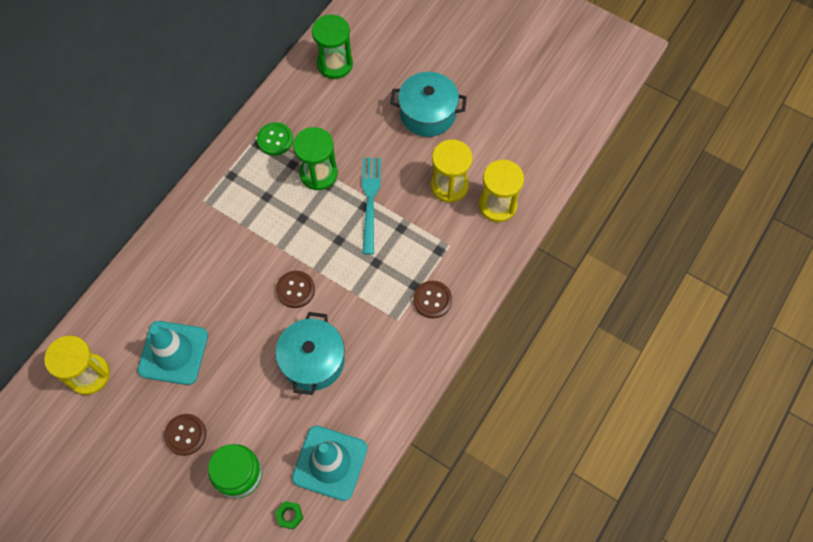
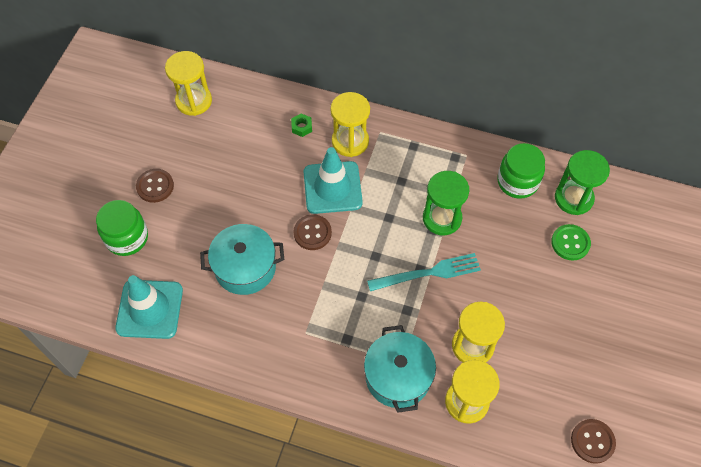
camera: 75 degrees right, 5 degrees down
turquoise traffic cone [138,321,208,385] -> turquoise traffic cone moved to [304,147,363,214]
green button [257,122,293,156] -> green button moved to [551,224,591,261]
green nut [275,501,303,529] -> green nut moved to [291,113,312,137]
turquoise pot [390,72,467,137] -> turquoise pot moved to [364,325,436,413]
brown button [413,281,452,318] -> brown button moved to [571,419,616,464]
none -> yellow hourglass [331,92,370,157]
none -> green jar [497,143,545,199]

